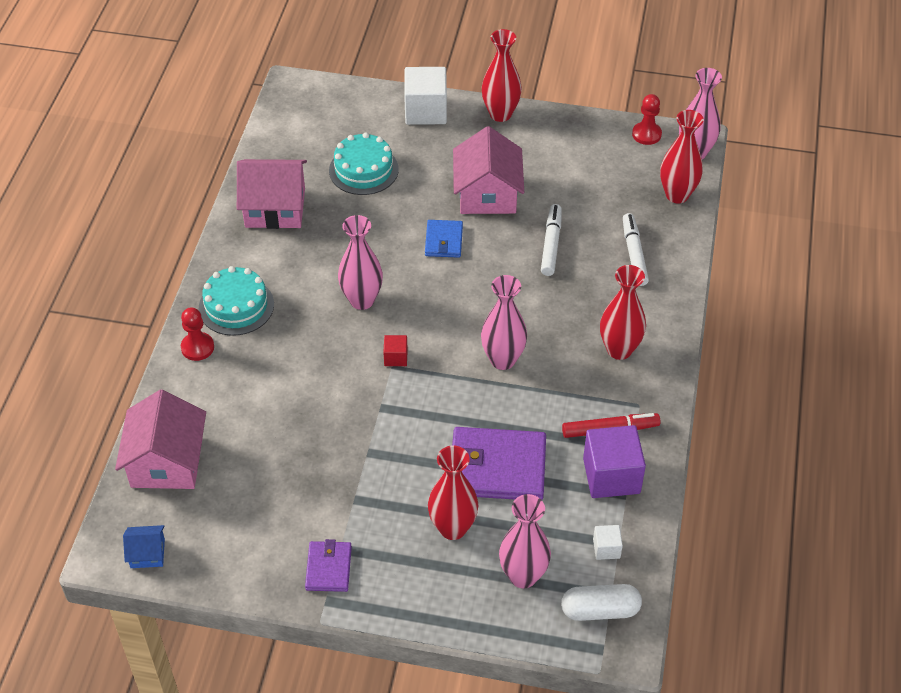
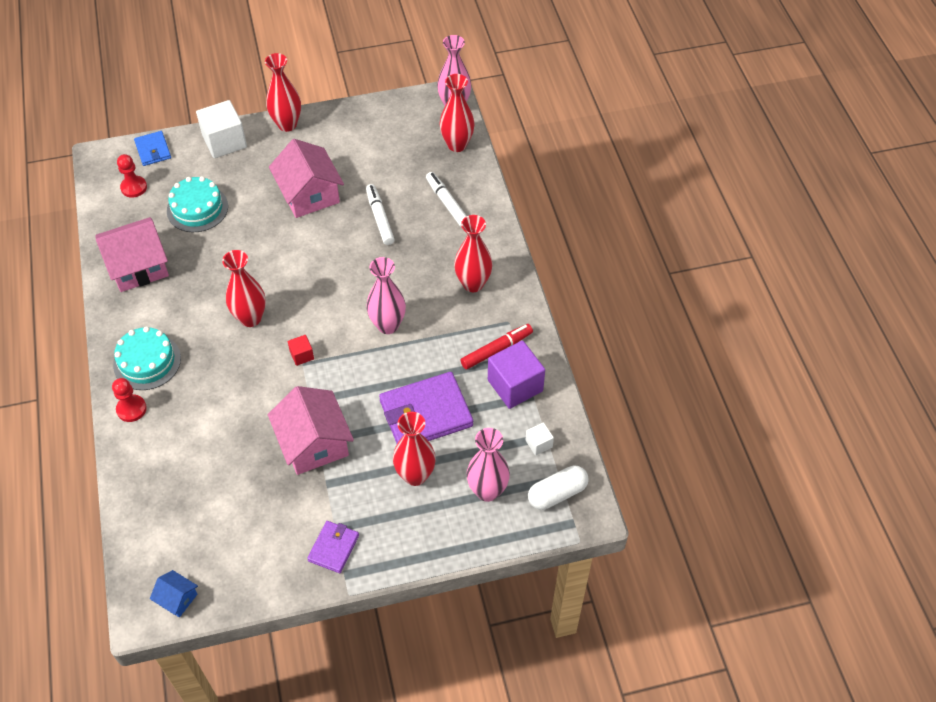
camera: 25 degrees left, 5 degrees up
pink house [115,389,206,489] -> pink house moved to [268,386,354,475]
blue house [123,525,165,568] -> blue house turned 60 degrees clockwise [150,570,198,617]
purple wallet [305,539,352,592] -> purple wallet turned 45 degrees clockwise [307,521,359,573]
pink vase [338,215,383,310] -> red vase [222,250,266,327]
blue wallet [425,220,463,258] -> blue wallet moved to [134,131,171,166]
red pawn [632,94,662,145] -> red pawn moved to [117,154,147,198]

